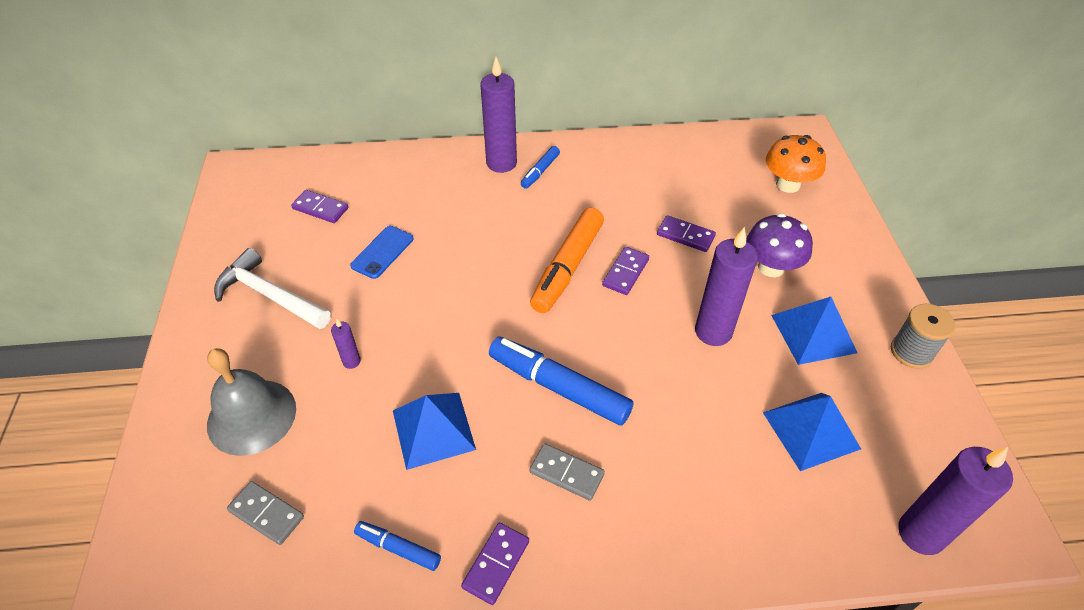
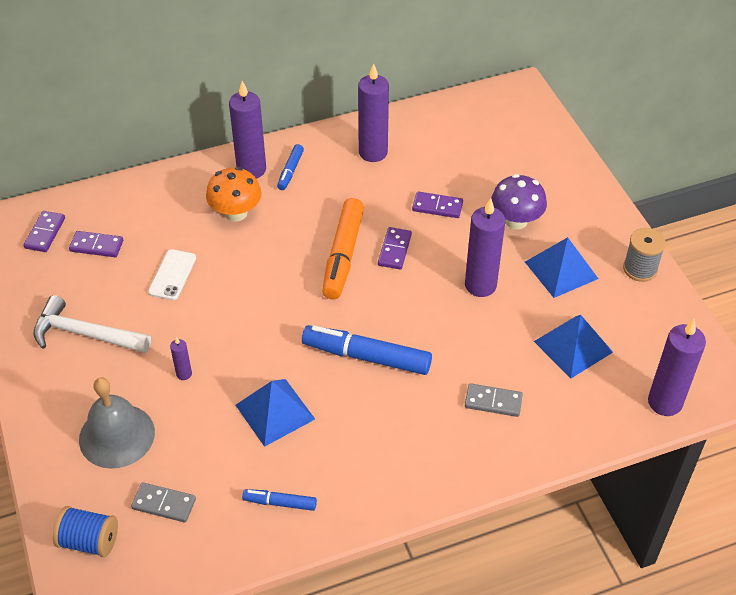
camera: 15 degrees left, 0 degrees up
blue phone [350,226,414,279] -> white phone [148,249,196,300]
purple domino [461,522,529,605] -> purple domino moved to [23,211,65,252]
grey domino [530,444,605,501] -> grey domino moved to [465,383,523,417]
orange mushroom [766,135,826,193] -> orange mushroom moved to [206,167,262,222]
none -> blue spool [53,506,118,557]
none -> purple candle [358,63,389,162]

